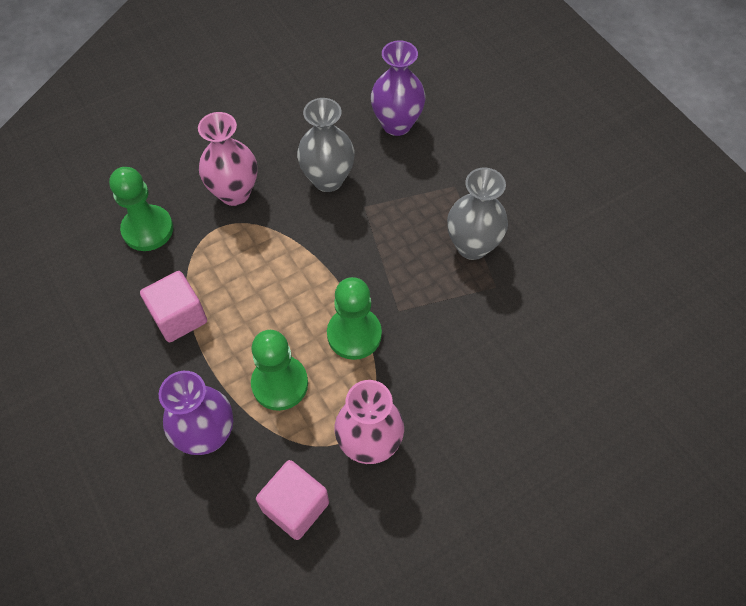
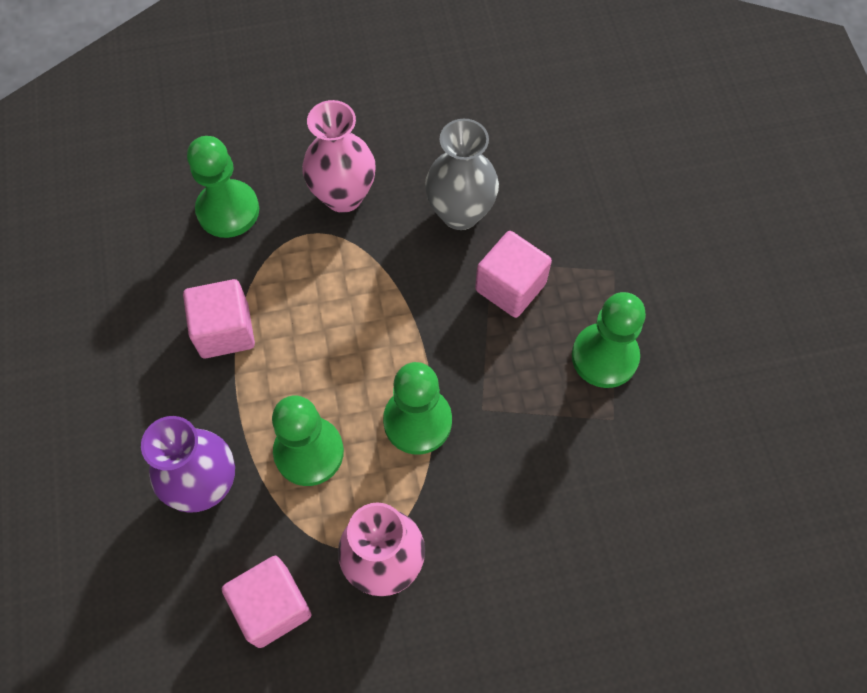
camera: 20 degrees right, 5 degrees up
purple vase [371,41,426,136] -> none
grey vase [447,168,508,260] -> green pawn [572,292,646,388]
none -> pink cube [475,231,552,318]

